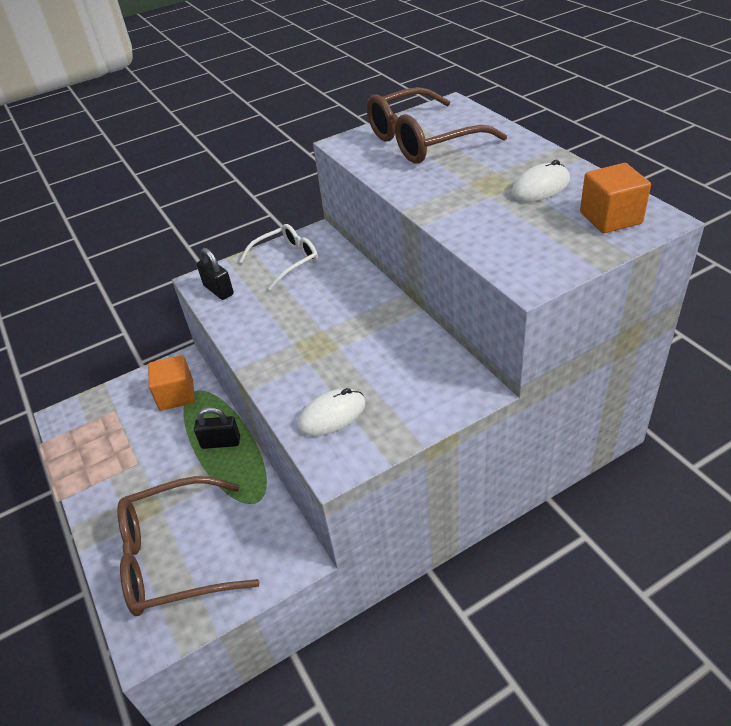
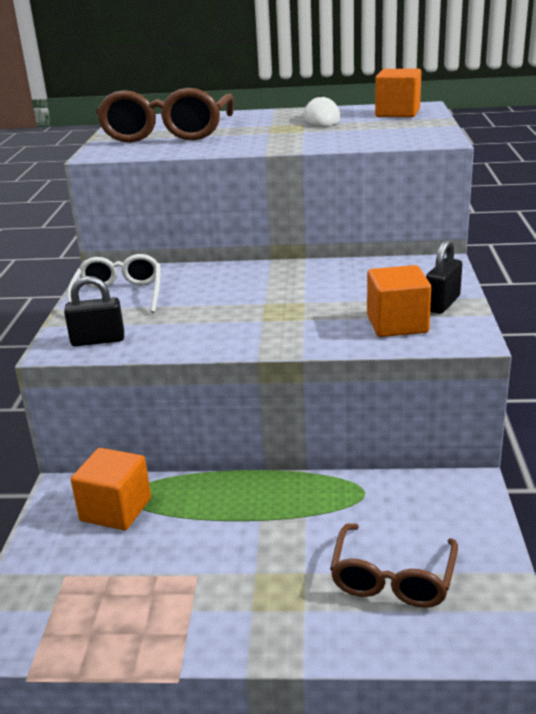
camera: 60 degrees left, 15 degrees down
brown glasses [117,476,260,616] -> brown glasses [330,523,458,608], size x0.61
black padlock [194,407,240,449] -> black padlock moved to [426,240,462,314]
white mouse [298,388,365,436] -> orange cube [367,265,431,337]

